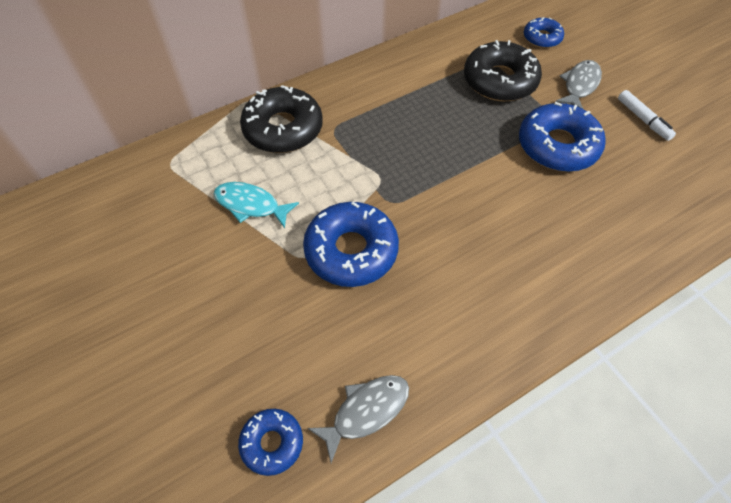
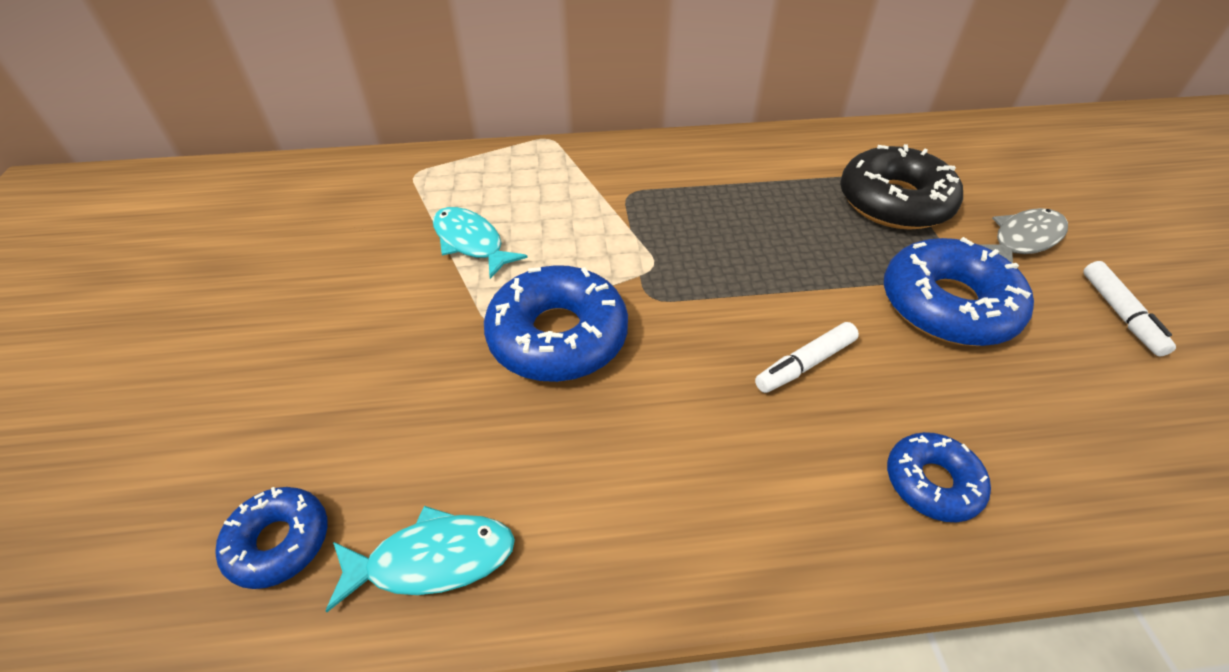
camera: 25 degrees right, 10 degrees down
black donut [240,85,323,153] -> none
grey fish [308,375,409,463] -> turquoise fish [325,506,515,612]
blue donut [524,17,564,48] -> blue donut moved to [887,432,991,522]
none -> white marker [755,322,859,393]

